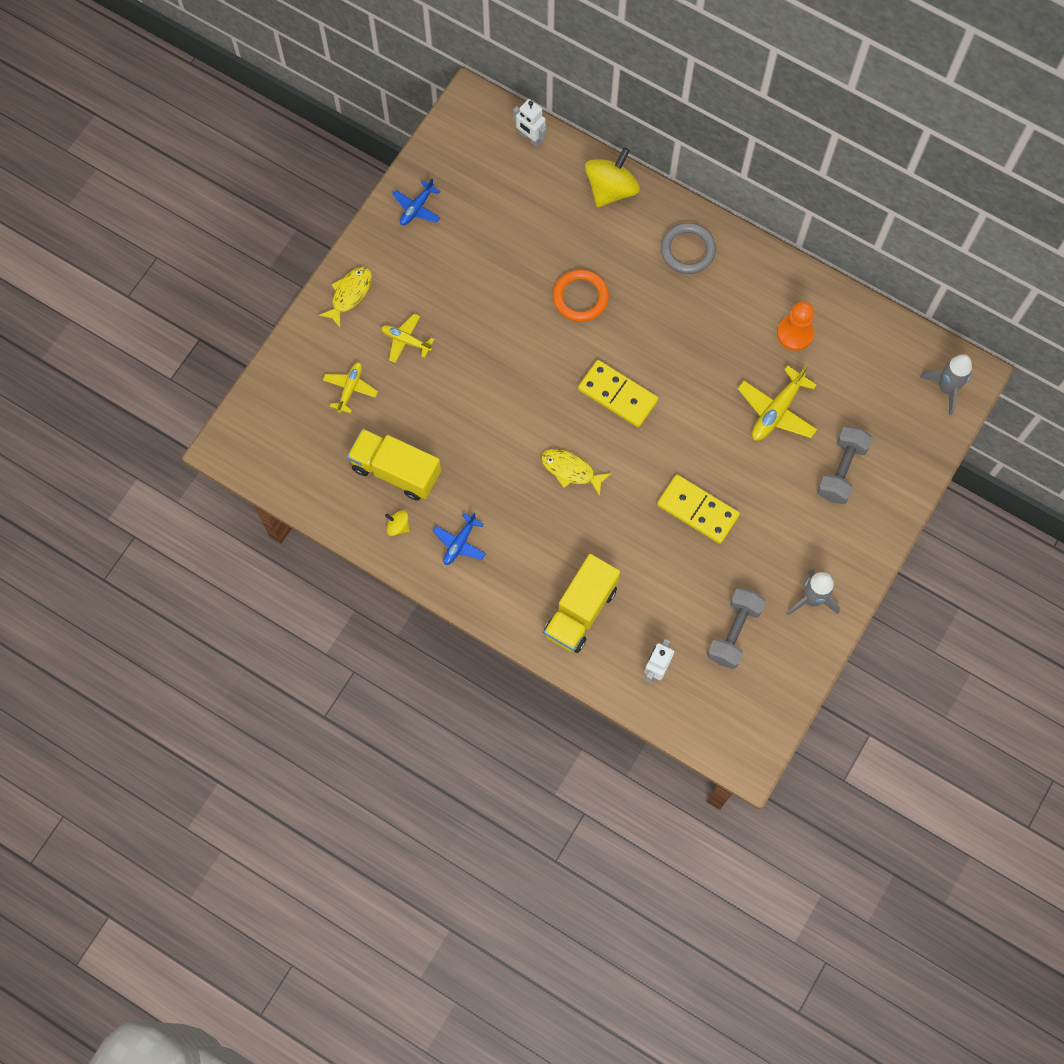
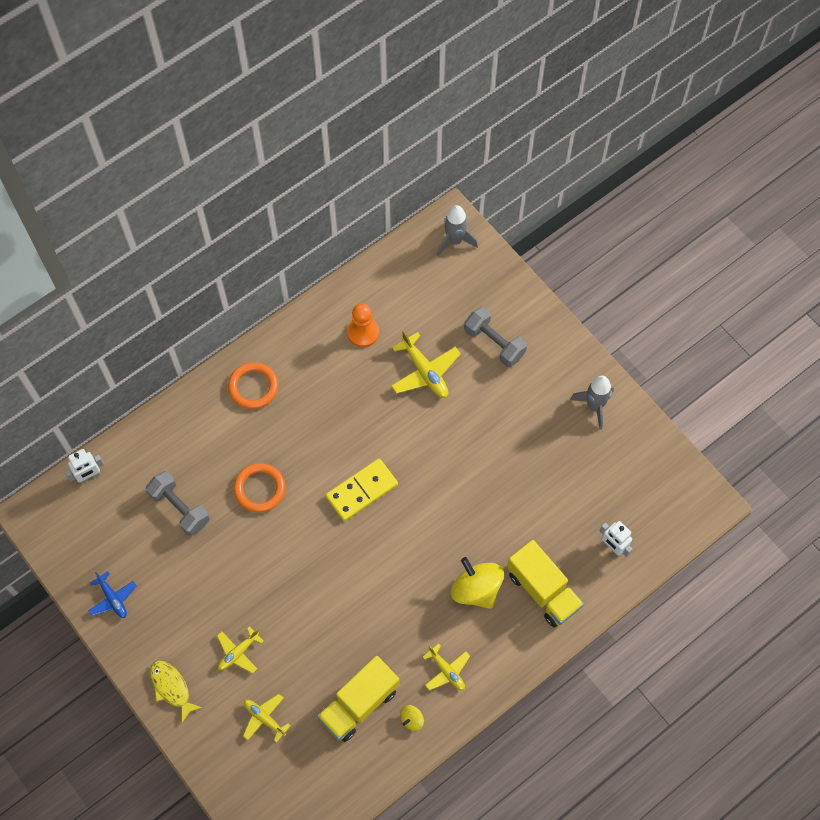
camera: 70 degrees left, 5 degrees down
blue plane [432,512,486,565] -> yellow plane [423,643,470,690]
yellow fish [541,449,611,496] -> none
yellow spinning top [585,147,640,208] -> yellow spinning top moved to [451,557,504,609]
yellow domino [657,475,740,544] -> none
grey ring [660,223,716,274] -> orange ring [228,362,278,409]
grey dumbbell [707,587,766,669] -> grey dumbbell moved to [146,471,210,536]

